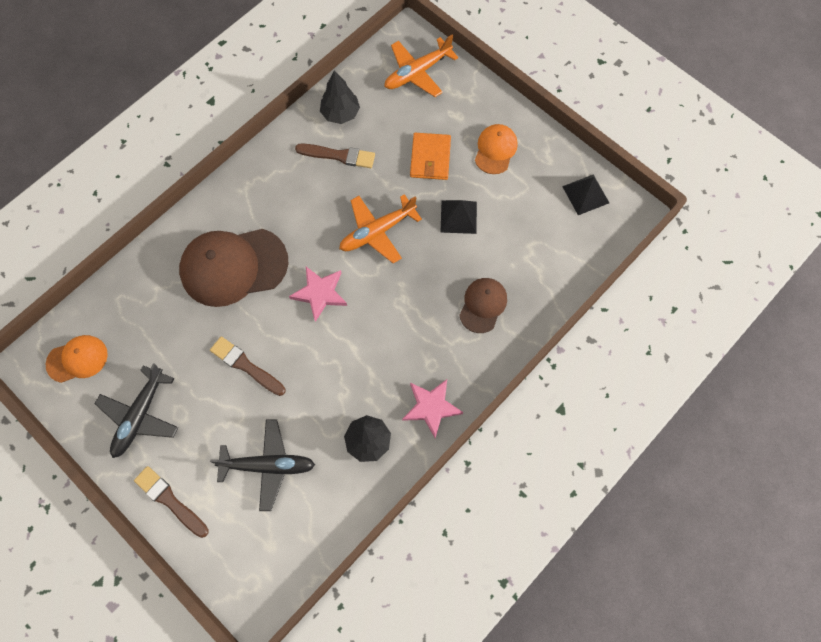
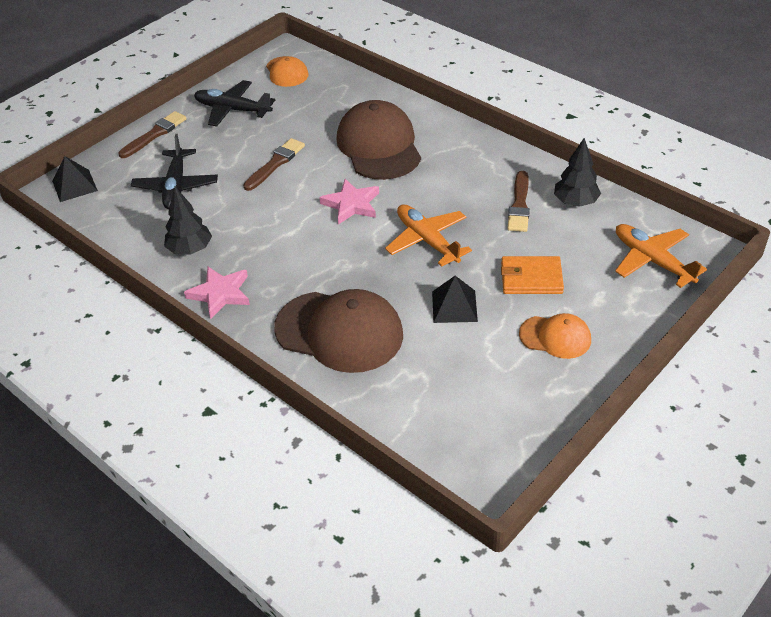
camera: 90 degrees right, 25 degrees down
brown cap [459,278,507,333] -> brown cap [274,289,403,373], size x1.86
black pyramid [562,174,609,215] -> black pyramid moved to [52,156,98,202]

